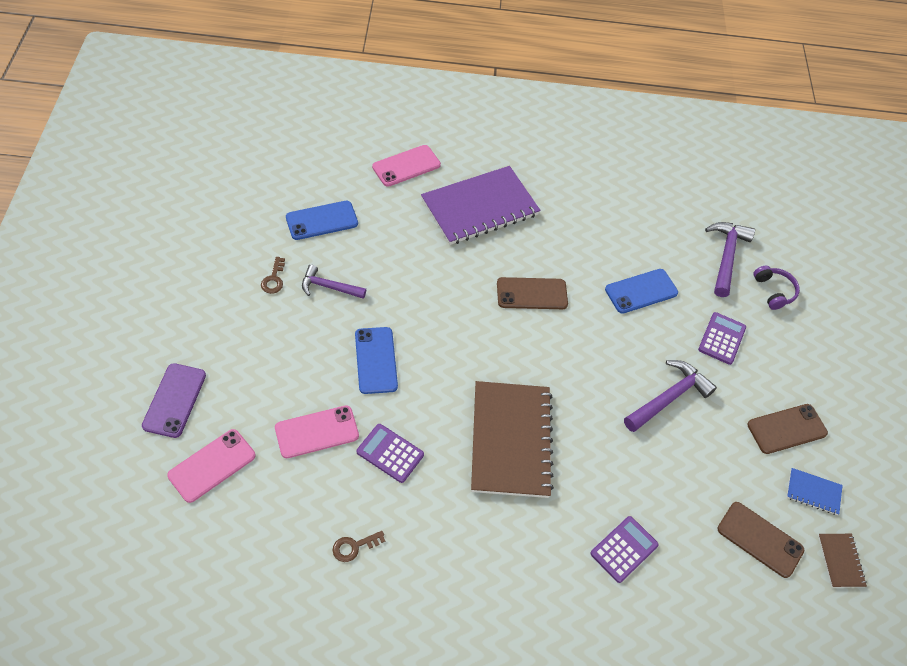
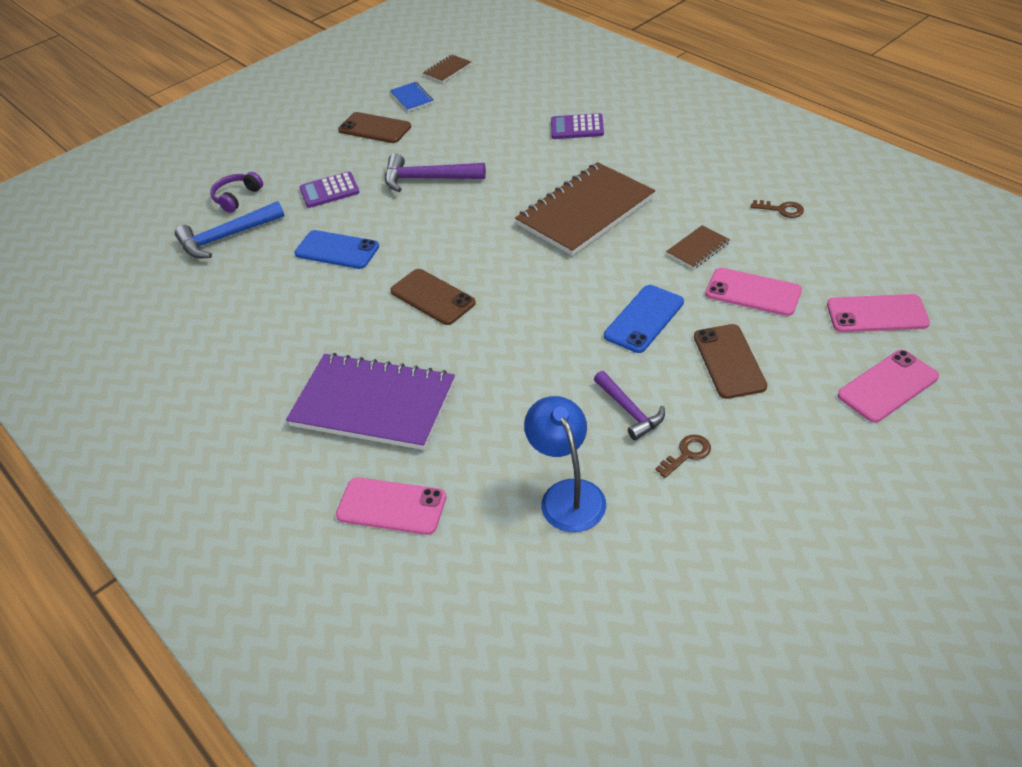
camera: 125 degrees left, 10 degrees down
purple phone [142,363,206,438] -> pink phone [838,350,939,423]
blue phone [286,201,358,240] -> blue lamp [524,396,606,532]
purple calculator [357,424,424,483] -> brown notebook [666,225,730,269]
purple hammer [705,222,755,297] -> blue hammer [175,201,285,259]
brown phone [718,502,805,578] -> brown phone moved to [694,324,767,399]

